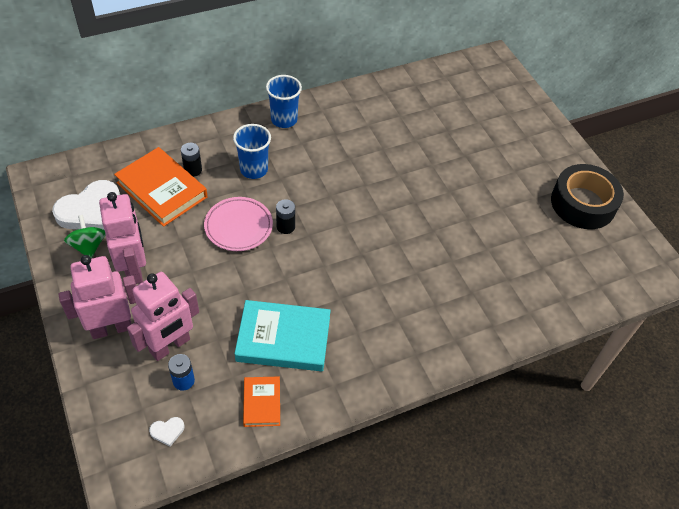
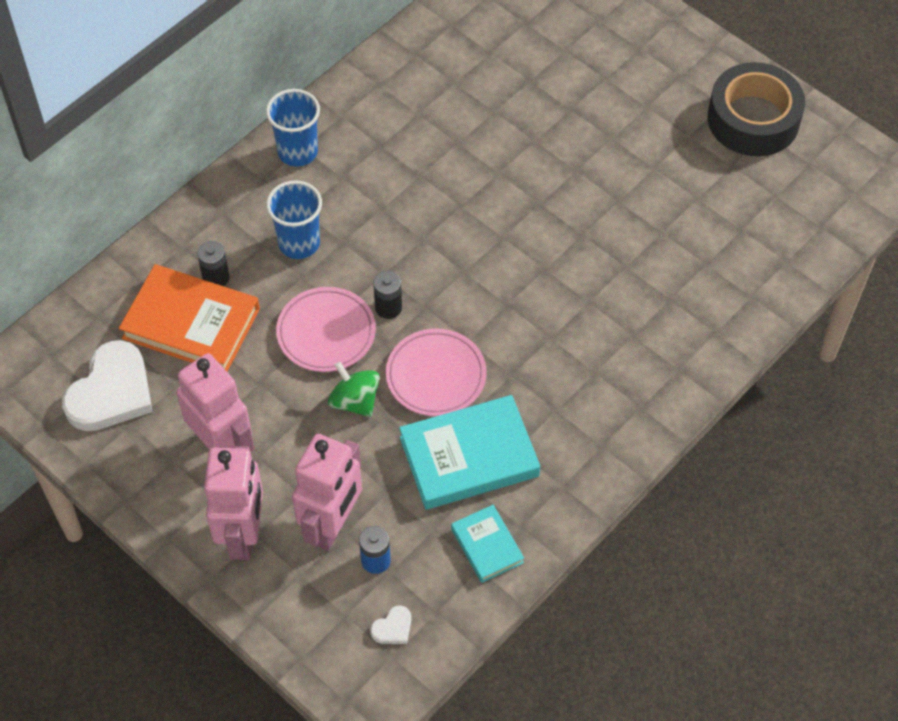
camera: 20 degrees left, 5 degrees up
pink robot [59,255,137,339] -> pink robot turned 135 degrees clockwise [204,446,263,560]
green spinning top [64,215,106,259] -> green spinning top moved to [328,362,380,417]
orange book [243,377,280,427] -> turquoise book [451,505,524,583]
none -> pink plate [386,329,487,416]

